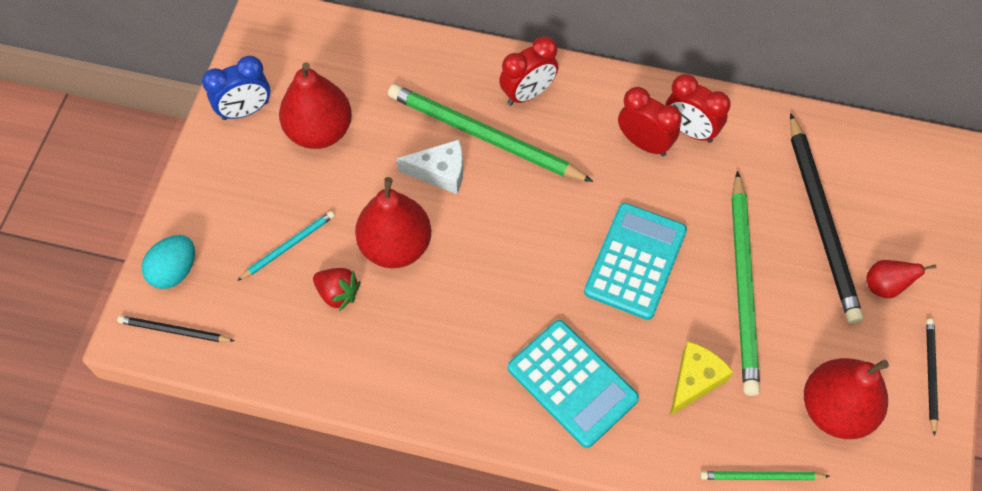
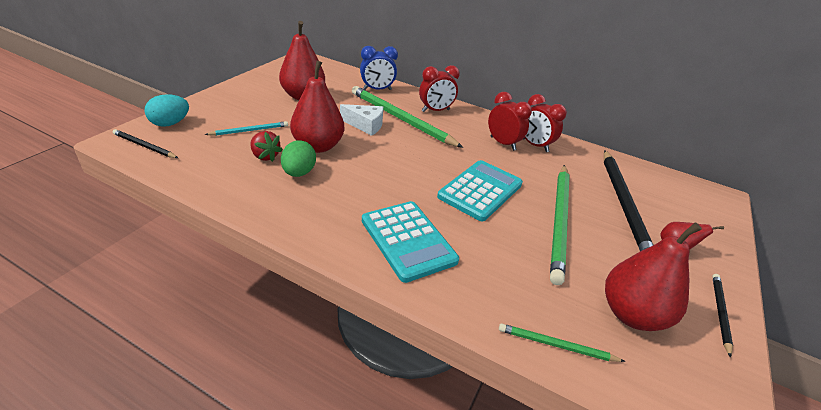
camera: 10 degrees right, 25 degrees down
blue clock [202,55,270,120] -> blue clock moved to [360,46,398,90]
yellow cheese [670,341,733,416] -> none
none -> green egg [281,140,316,177]

